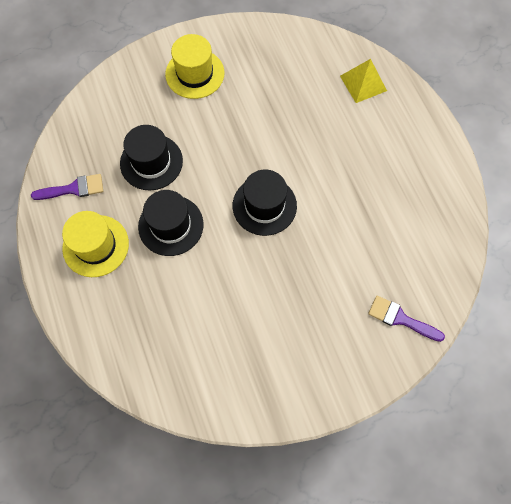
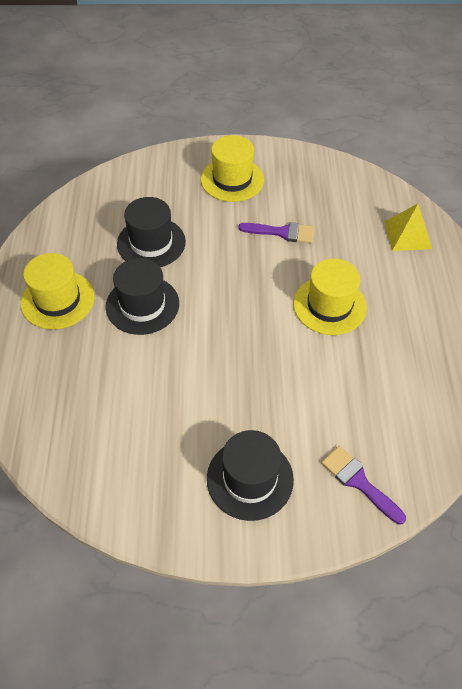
camera: 20 degrees right, 15 degrees down
purple brush [31,174,103,200] -> purple brush moved to [238,222,314,243]
black hat [233,170,297,236] -> black hat moved to [207,430,294,521]
none -> yellow hat [293,259,367,335]

